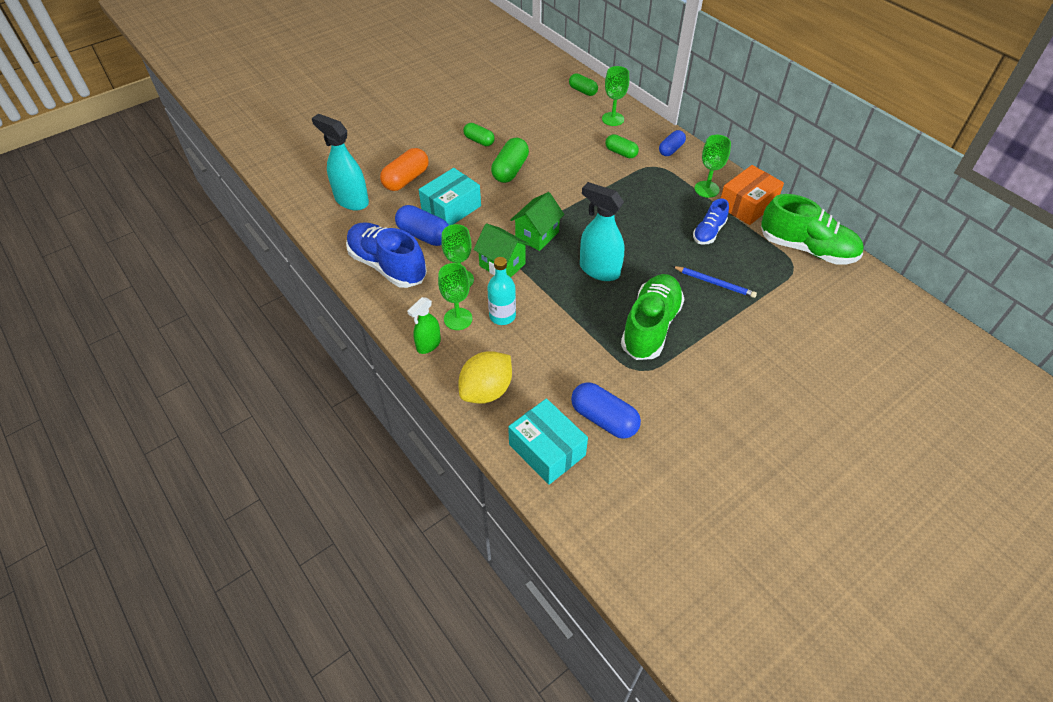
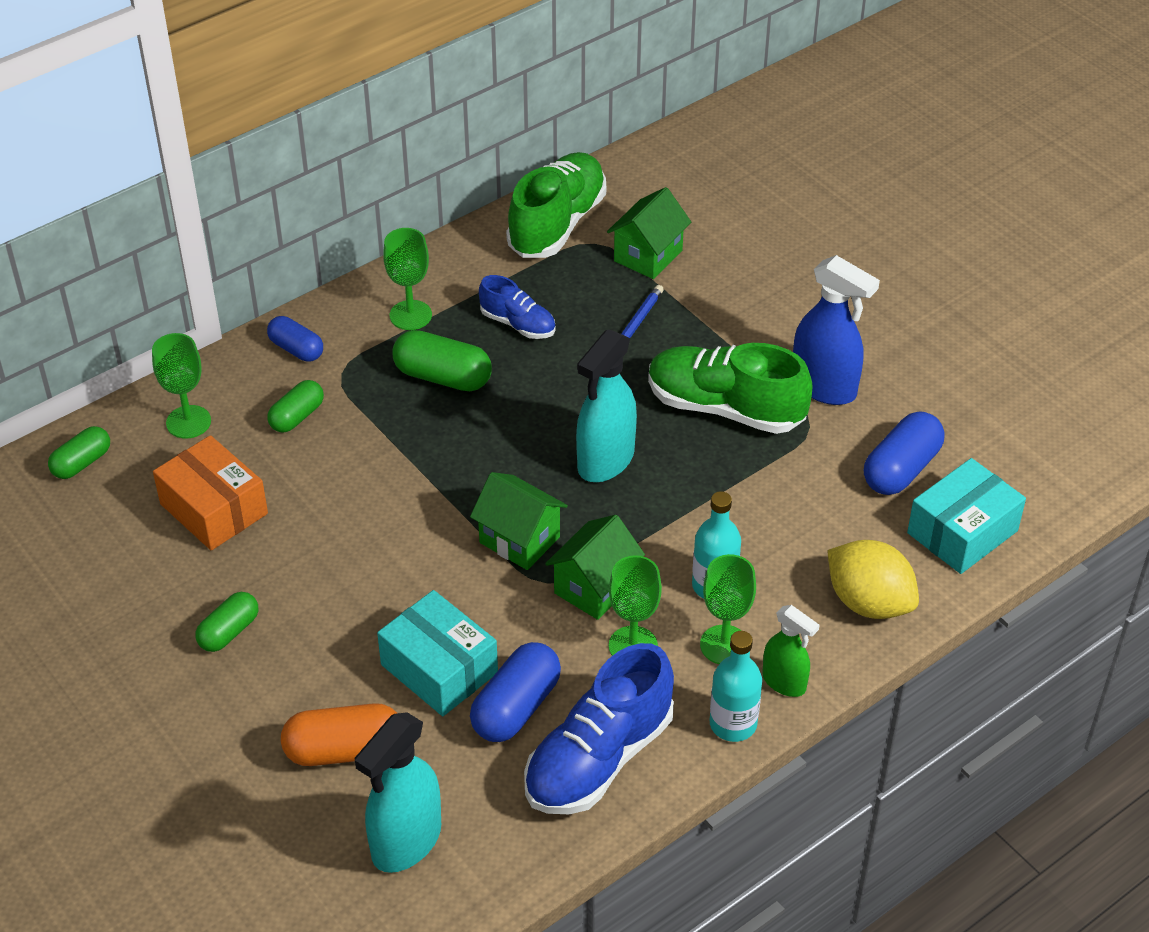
camera: 90 degrees left, 5 degrees down
orange capsule [380,148,429,191] -> orange capsule turned 45 degrees counterclockwise [281,703,397,766]
green capsule [491,138,529,183] -> green capsule moved to [392,330,492,391]
orange box [720,165,784,225] -> orange box moved to [153,435,268,550]
none -> green house [607,187,691,279]
none -> turquoise bottle [710,631,762,742]
none -> blue spray bottle [793,255,880,405]

